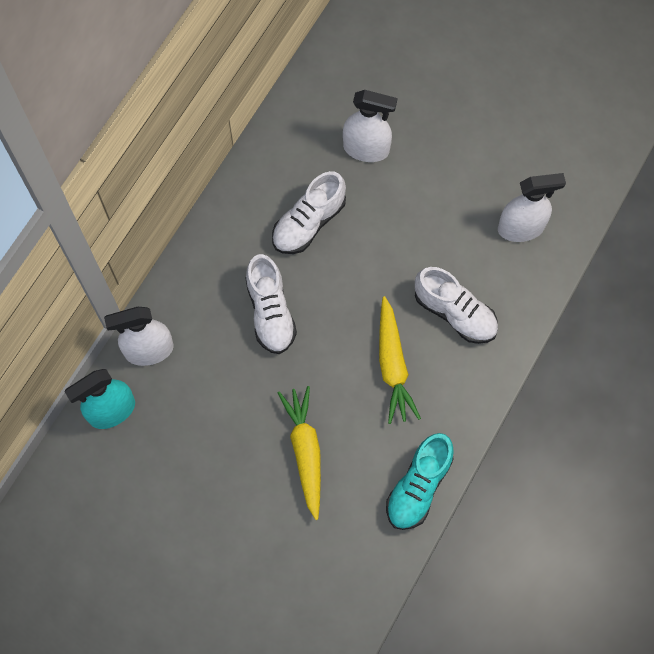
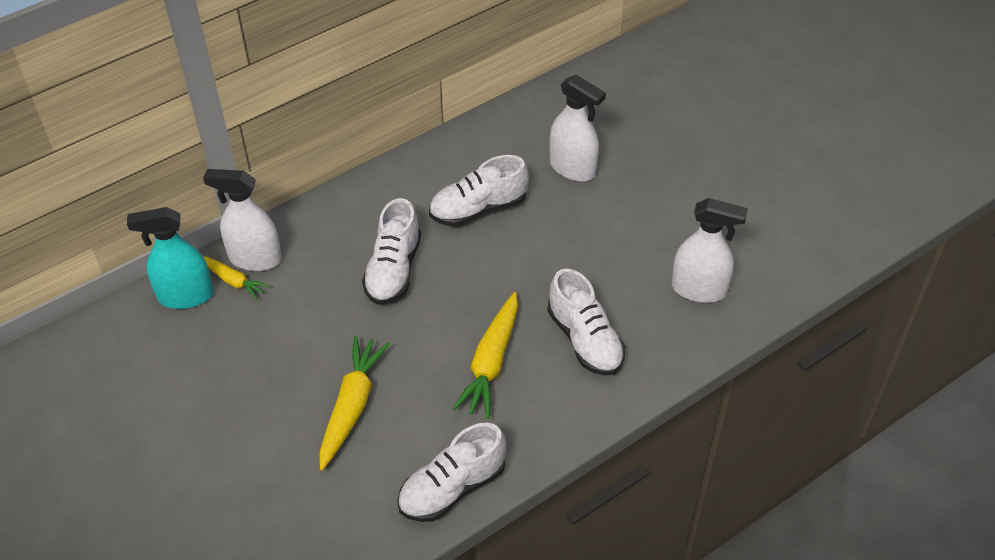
camera: 25 degrees right, 20 degrees down
turquoise shoe [386,433,454,530] -> white shoe [397,423,506,522]
none -> yellow carrot [203,256,270,300]

